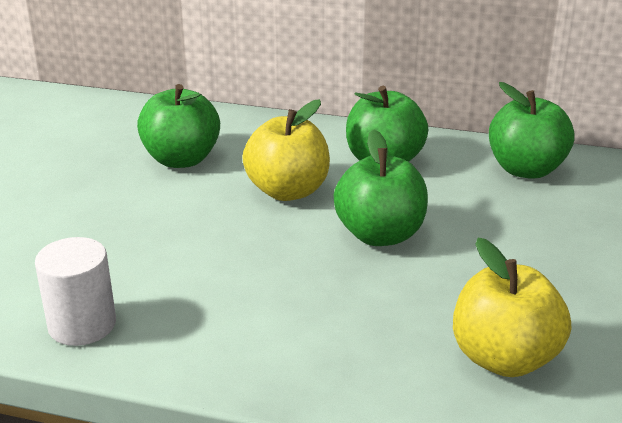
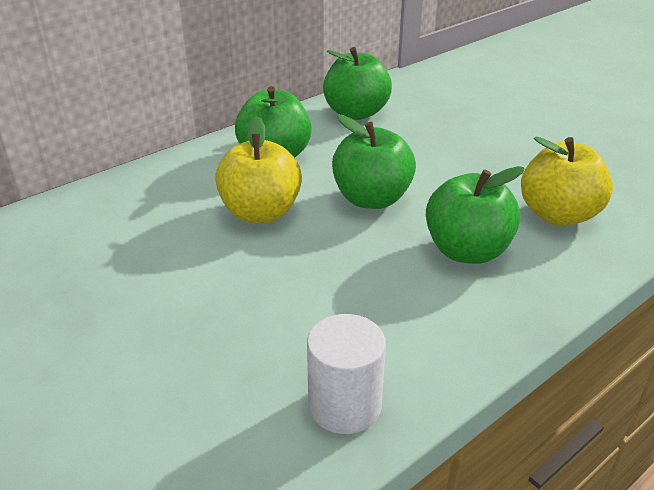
camera: 55 degrees left, 5 degrees up
green apple [137,84,220,168] -> green apple moved to [426,166,525,264]

